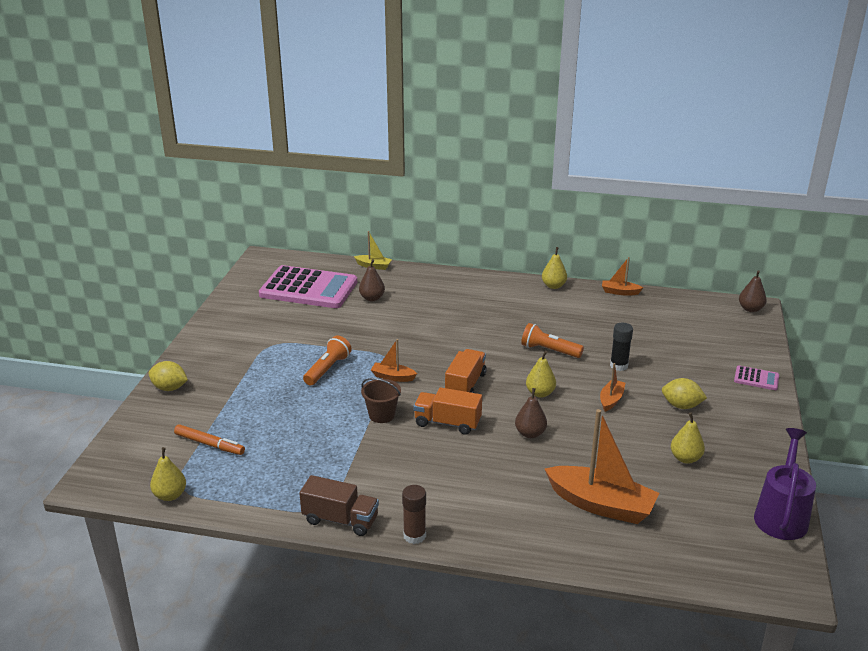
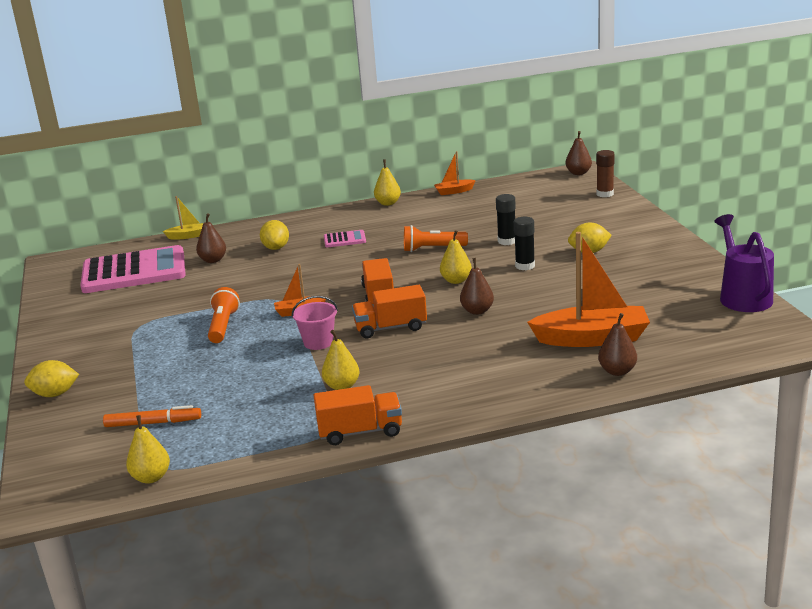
camera: 25 degrees left, 5 degrees down
brown truck [299,475,379,536] -> orange truck [313,385,402,445]
brown bucket [361,378,401,423] -> pink bucket [292,296,338,350]
brown glue stick [402,485,426,544] -> brown glue stick moved to [596,150,615,197]
orange boat [600,363,625,412] -> black glue stick [514,217,535,270]
yellow pear [671,412,705,464] -> yellow pear moved to [322,330,360,390]
pink calculator [734,365,779,390] -> pink calculator moved to [324,230,366,247]
none -> yellow lemon [260,220,289,250]
none -> brown pear [598,313,637,376]

